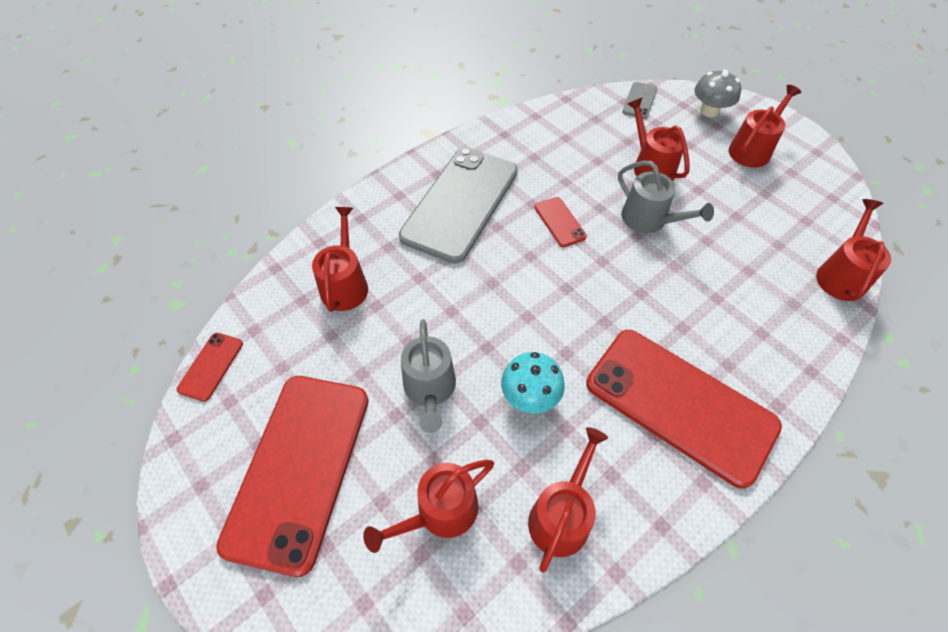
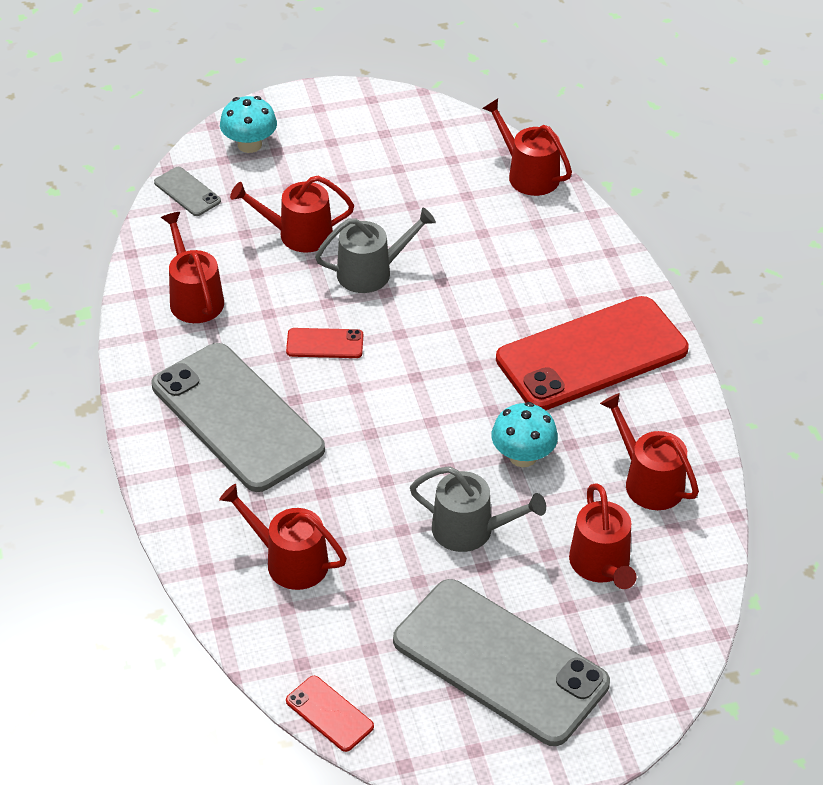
camera: 65 degrees left, 10 degrees down
red phone [216,376,369,577] -> grey phone [393,579,610,746]
grey mushroom [694,70,741,117] -> turquoise mushroom [220,96,277,153]
red watering can [728,85,801,168] -> red watering can moved to [161,212,224,323]

